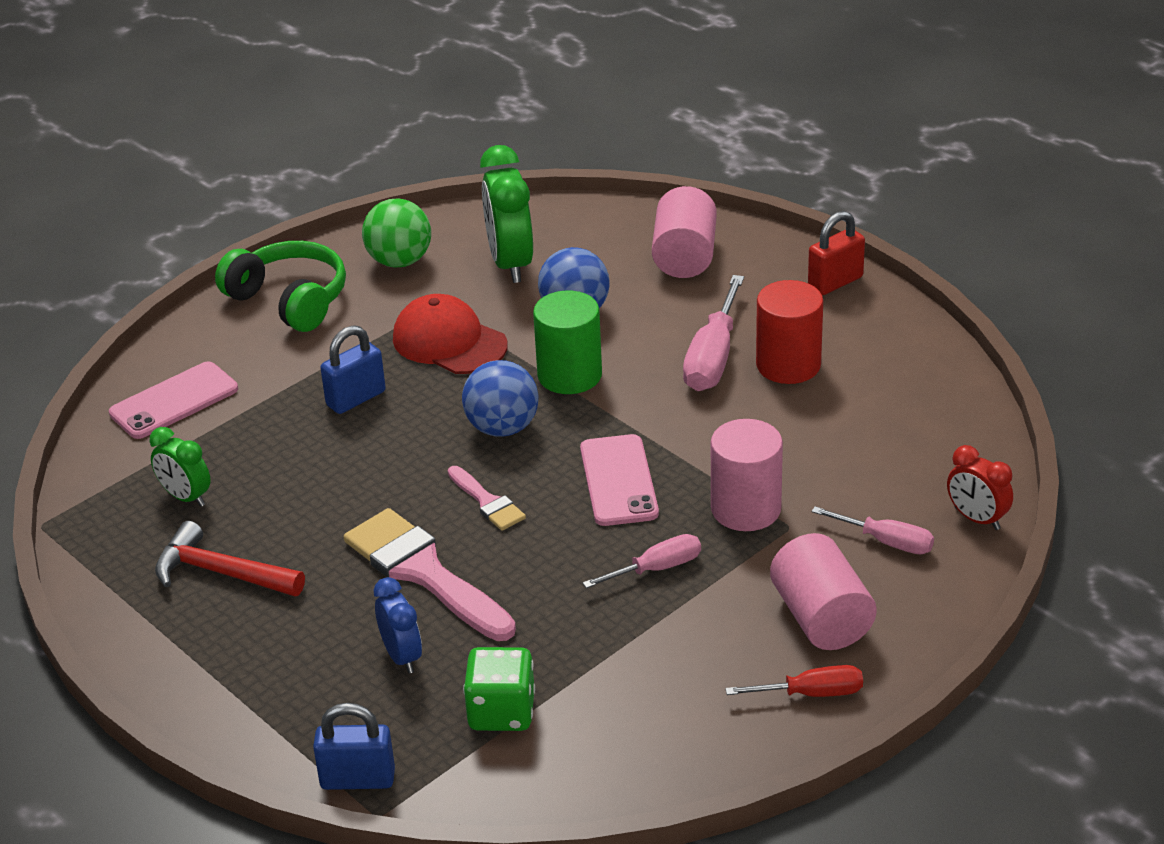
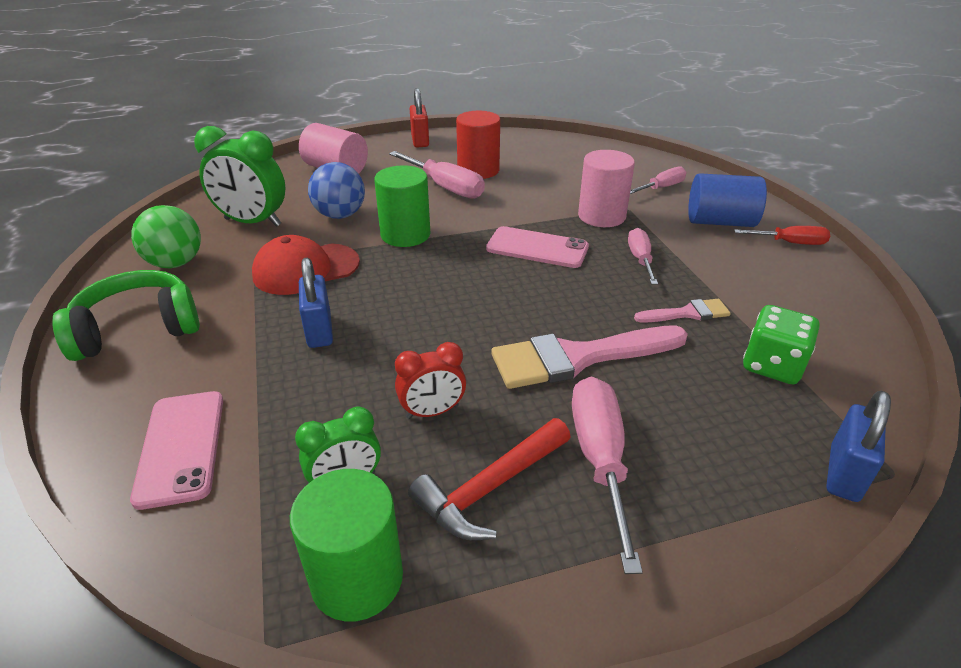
camera: 65 degrees left, 0 degrees up
blue clock [374,577,422,674] -> none
pink brush [448,466,526,531] -> pink brush moved to [634,299,731,323]
blue ball [462,360,539,437] -> none
red screwdriver [725,665,863,697] -> red screwdriver turned 75 degrees clockwise [734,226,830,245]
pink cylinder [770,533,877,650] -> blue cylinder [688,173,767,227]
red clock [947,445,1013,530] -> red clock moved to [395,342,466,419]
none -> green cylinder [290,469,403,622]
none -> pink screwdriver [572,376,643,574]

